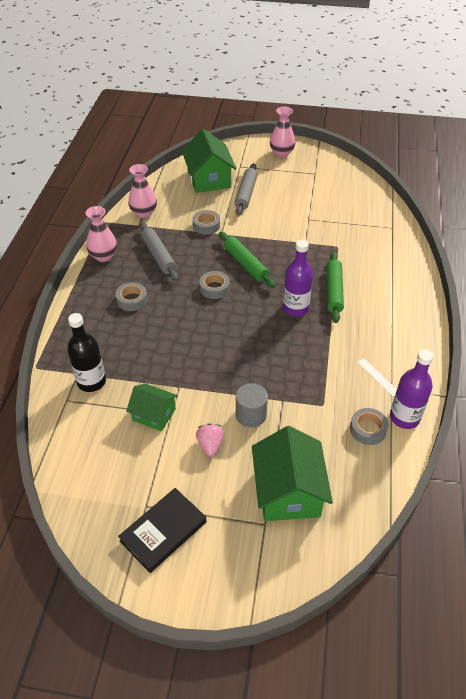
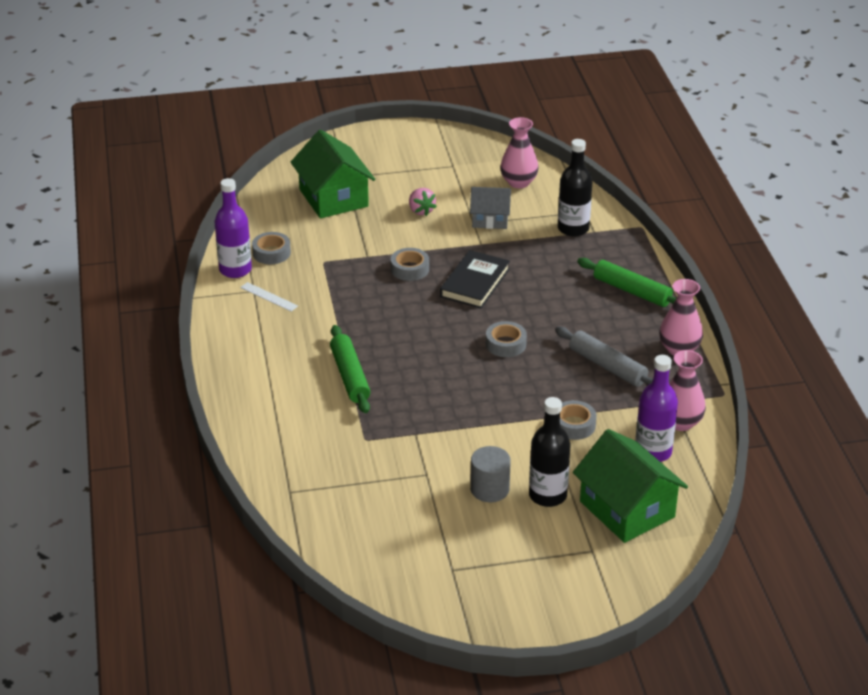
camera: 160 degrees right, 10 degrees down
grey tape [116,282,147,311] -> grey tape moved to [391,248,429,281]
black book [118,488,207,573] -> black book moved to [440,250,510,309]
green house [126,383,178,432] -> grey house [470,187,511,229]
green rolling pin [219,232,275,288] -> green rolling pin moved to [577,258,676,307]
grey rolling pin [235,163,258,216] -> black bottle [529,397,570,507]
grey cylinder [236,383,268,427] -> grey cylinder moved to [470,446,511,502]
pink vase [270,107,295,157] -> pink vase moved to [500,117,539,188]
purple bottle [283,240,313,317] -> purple bottle moved to [636,355,678,462]

